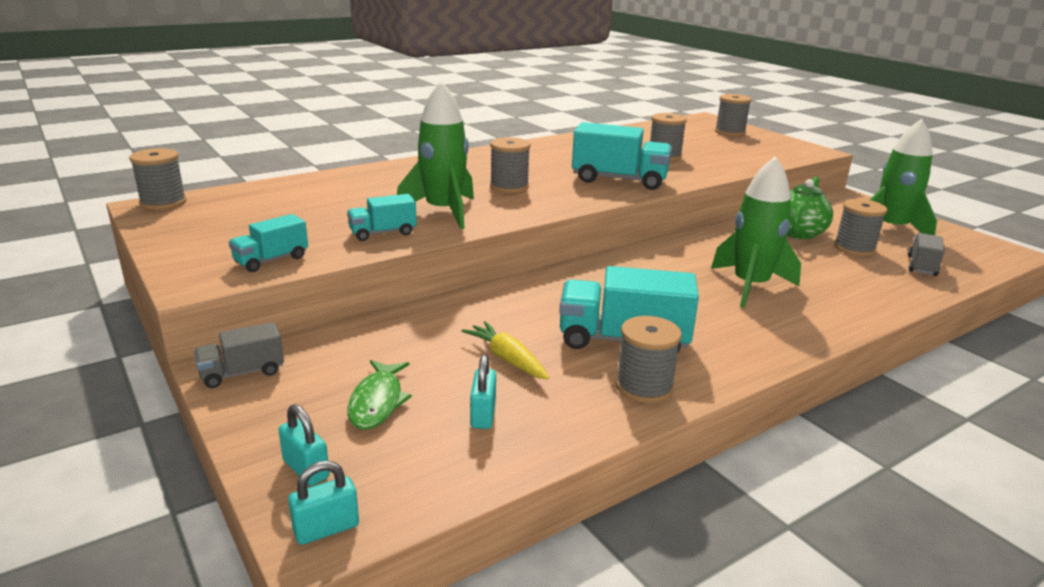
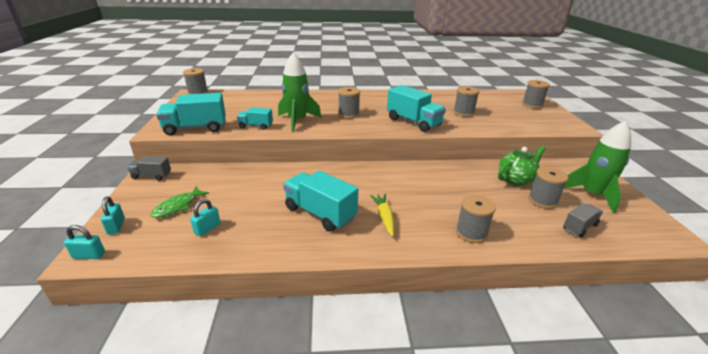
camera: 30 degrees right, 5 degrees up
turquoise truck [229,214,308,272] -> turquoise truck [156,93,226,135], size x1.80
yellow carrot [462,321,549,380] -> yellow carrot moved to [370,194,394,237]
grey spool [615,316,682,403] -> grey spool moved to [456,195,496,243]
green rocket [711,156,801,308] -> none

